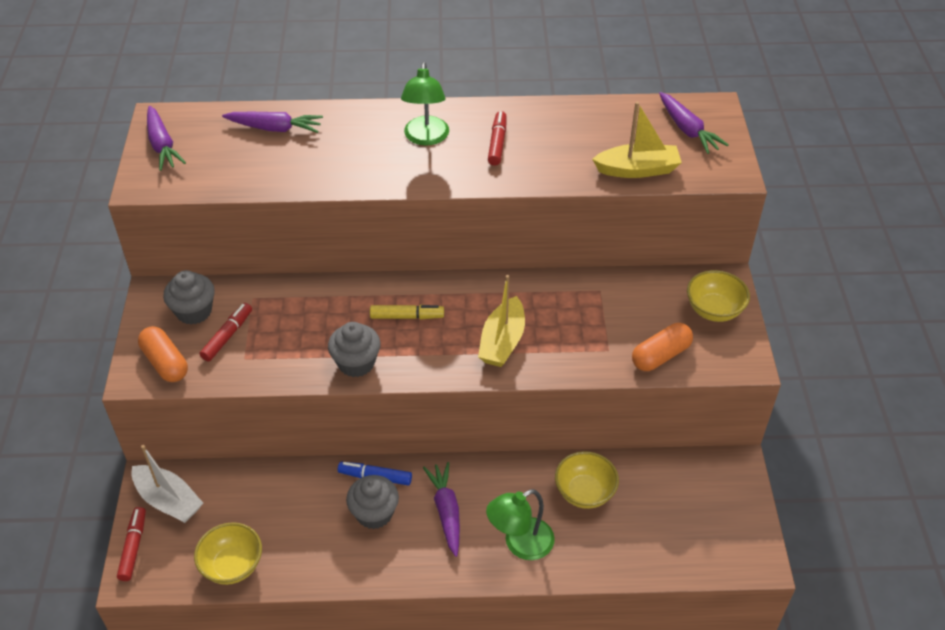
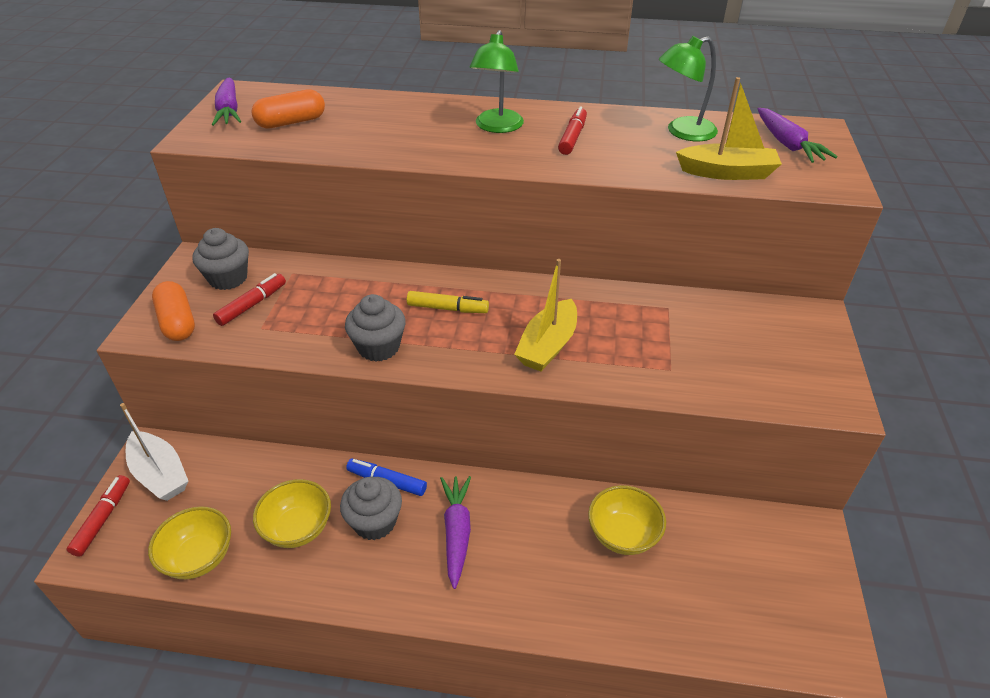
camera: 10 degrees right, 5 degrees down
purple carrot [222,112,323,133] -> none
green lamp [486,489,555,560] -> green lamp moved to [659,36,718,141]
orange capsule [632,323,693,371] -> orange capsule moved to [251,89,325,129]
yellow bowl [687,270,750,322] -> yellow bowl moved to [253,479,331,548]

